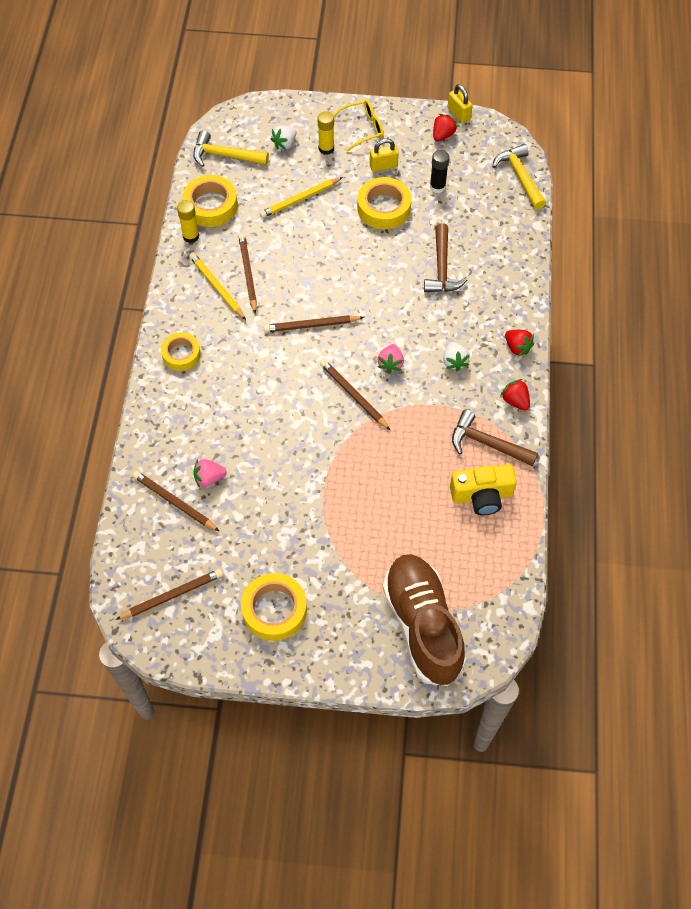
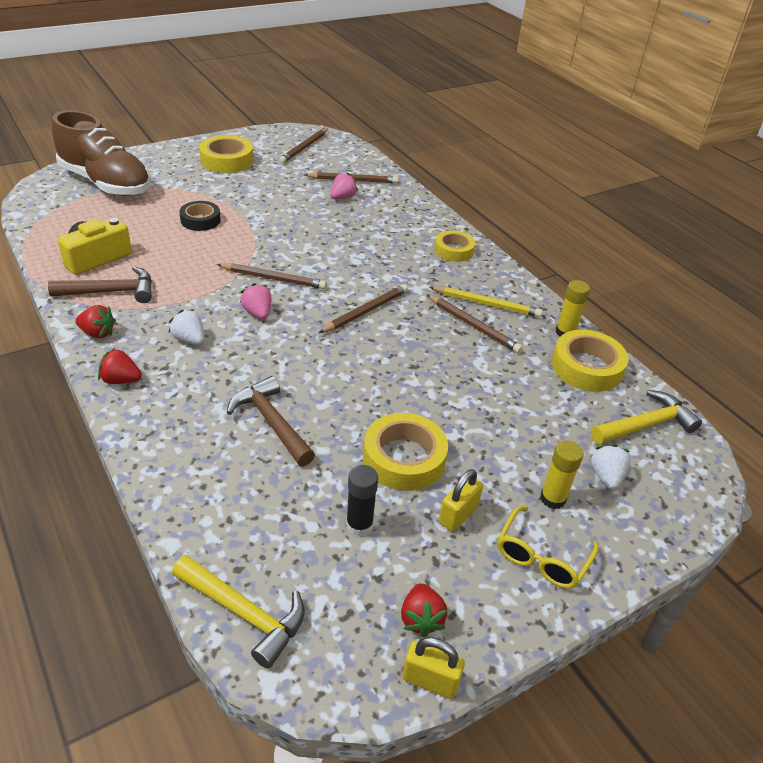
camera: 140 degrees right, 20 degrees down
yellow pencil [260,177,343,218] -> none
none -> black tape [179,201,220,231]

